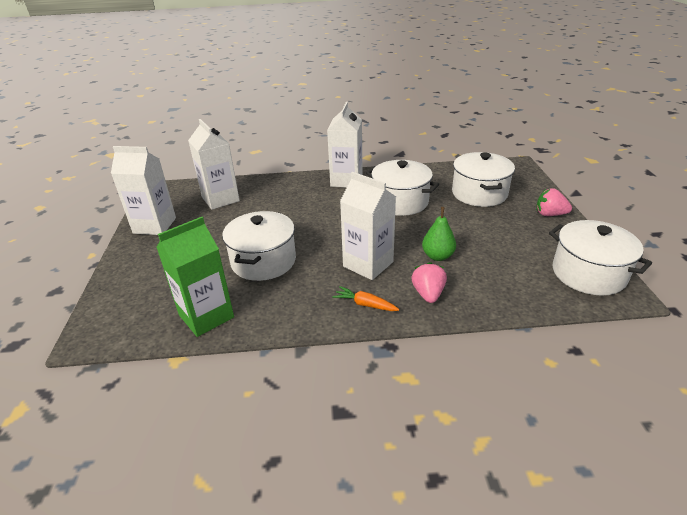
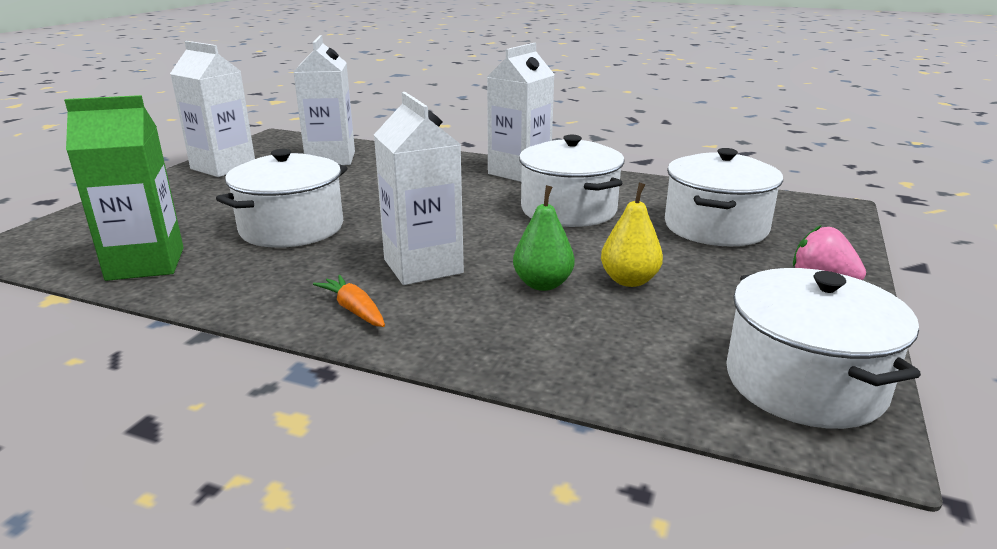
camera: 25 degrees right, 10 degrees down
pink strawberry [411,262,447,303] -> none
none -> yellow pear [601,183,663,287]

